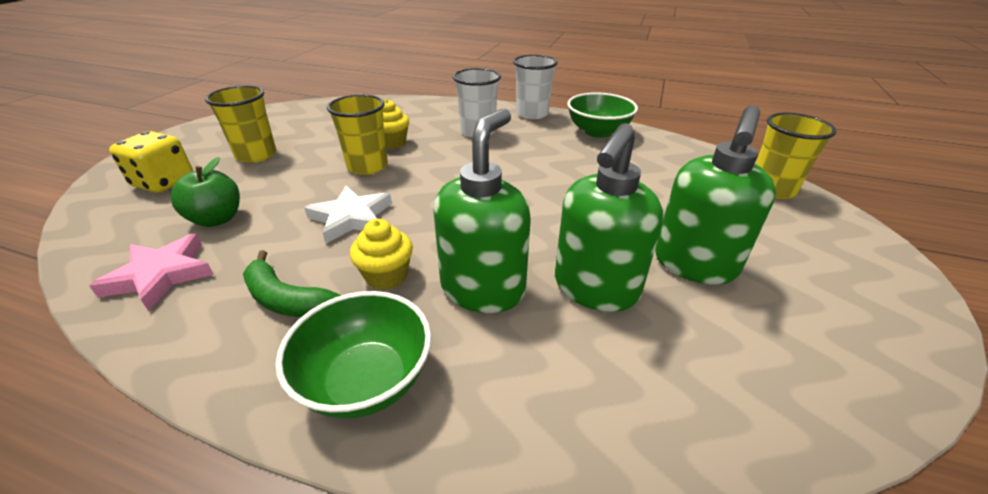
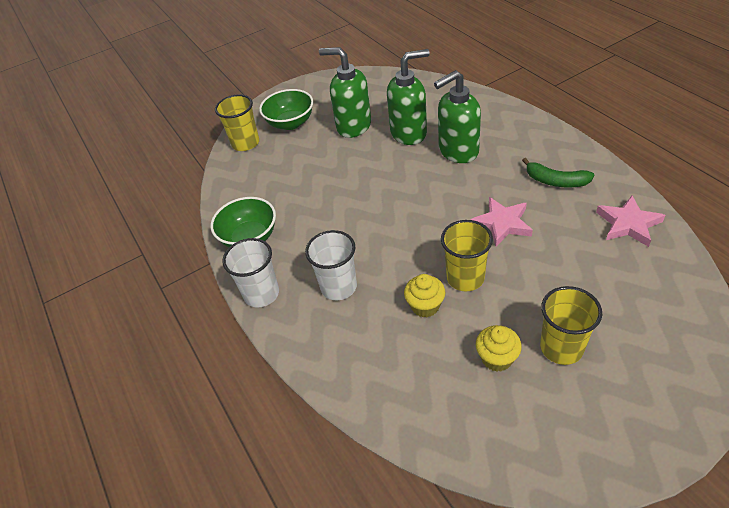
camera: 135 degrees left, 10 degrees up
yellow dice [109,131,193,193] -> none
green apple [171,157,240,227] -> none
green banana [243,250,341,317] -> green banana turned 135 degrees clockwise [522,158,594,188]
green bowl [276,291,431,418] -> green bowl moved to [259,89,313,130]
white star [304,186,392,244] -> pink star [470,197,533,247]
yellow cupcake [350,219,413,290] -> yellow cupcake moved to [476,325,522,372]
green soap dispenser [655,106,776,285] -> green soap dispenser turned 135 degrees counterclockwise [319,47,371,138]

